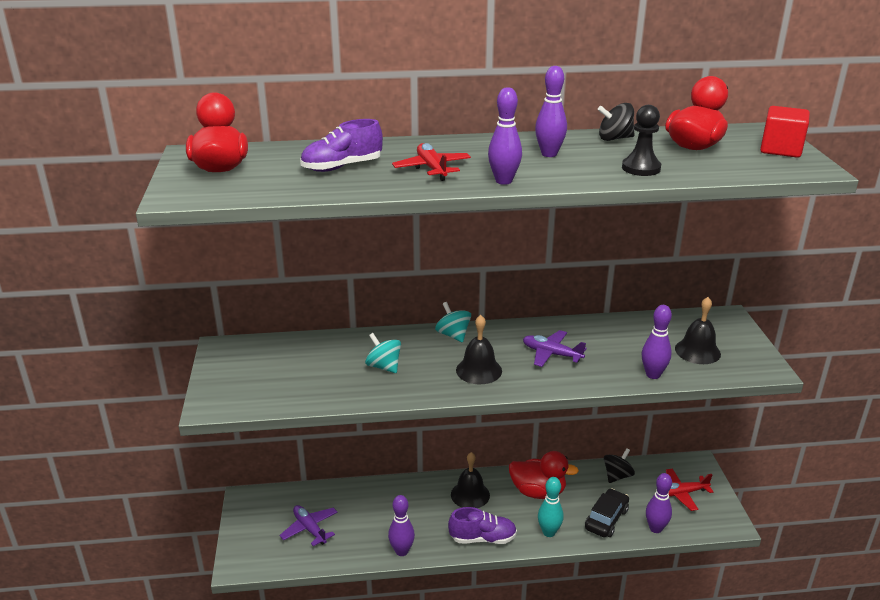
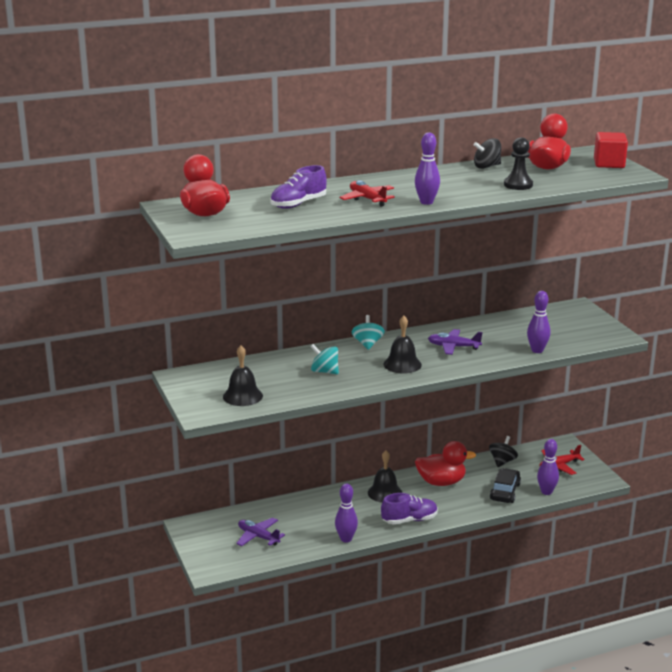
camera: 15 degrees left, 5 degrees down
turquoise spinning top [435,302,471,342] -> turquoise spinning top turned 45 degrees clockwise [352,315,385,350]
purple bowling pin [535,66,567,157] -> none
turquoise bowling pin [538,477,563,537] -> none
black bell [675,297,721,364] -> black bell moved to [223,346,263,406]

